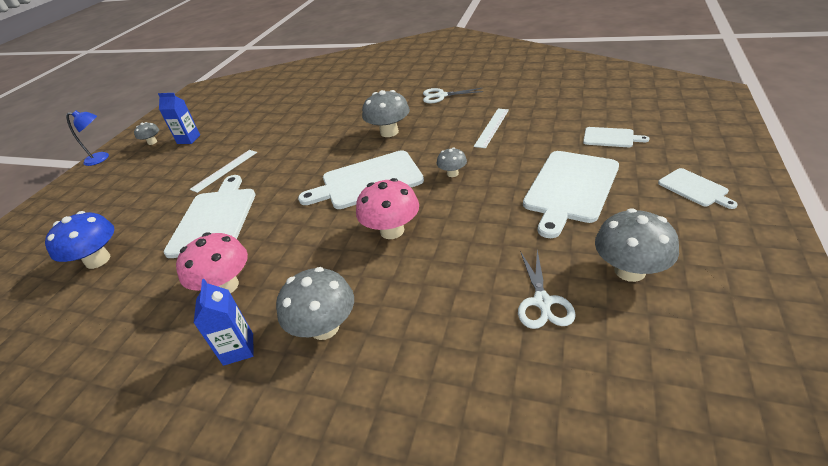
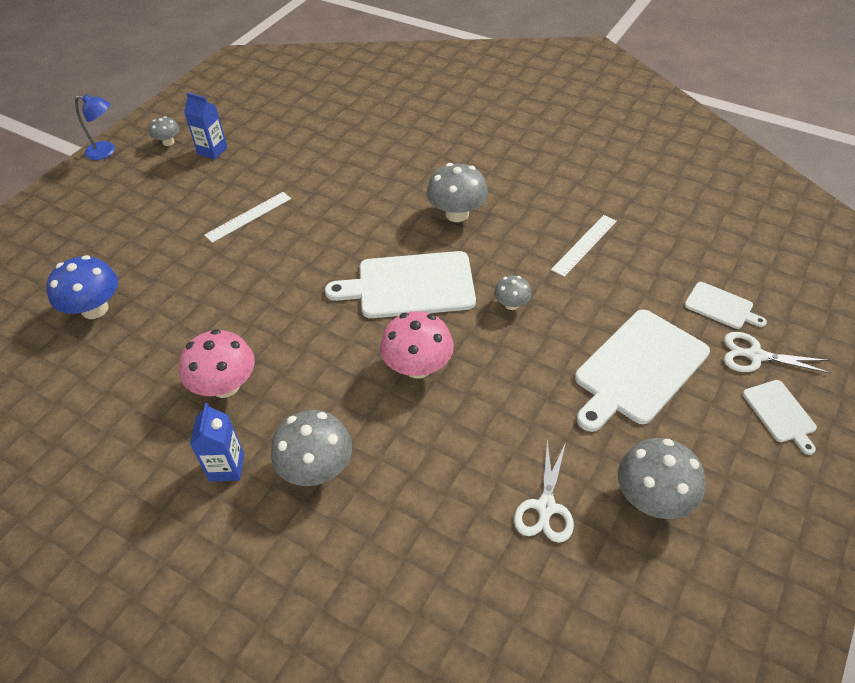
camera: 10 degrees right, 10 degrees up
white cutting board [164,175,256,258] -> none
white scissors [423,88,483,104] -> white scissors moved to [724,332,831,374]

